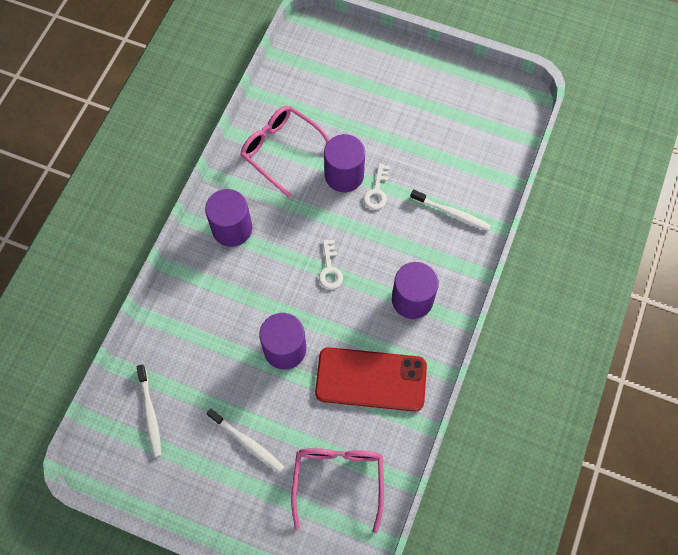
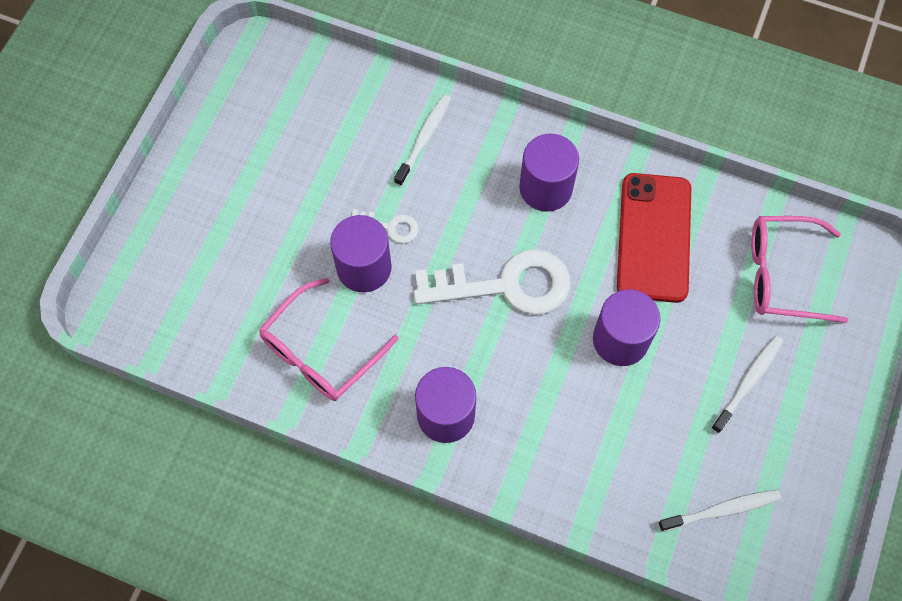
camera: 90 degrees left, 0 degrees up
white key [319,240,343,289] -> white key [414,249,570,315], size x2.17

